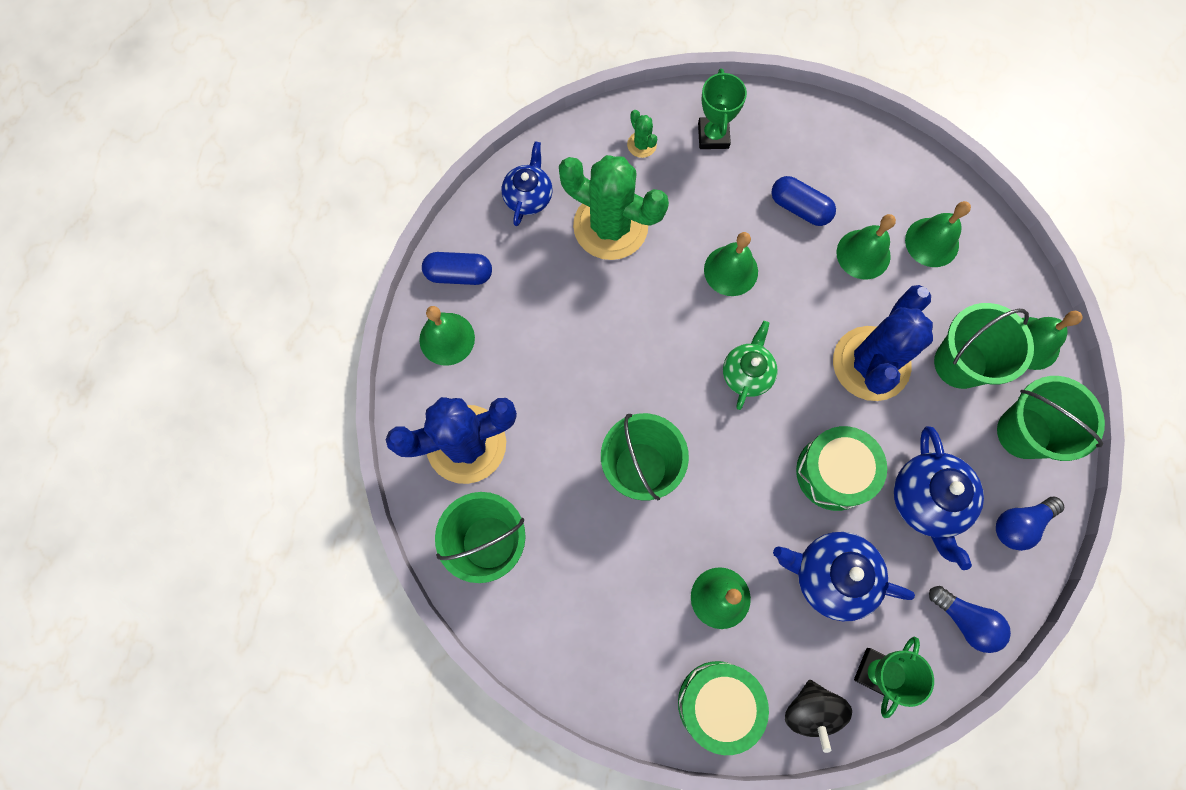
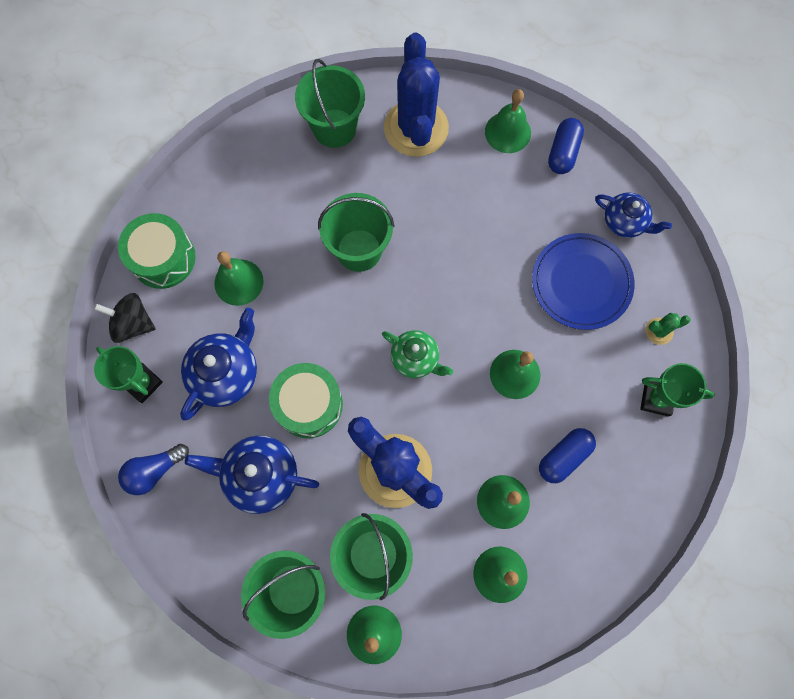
camera: 105 degrees right, 0 degrees up
green cactus [559,155,669,260] -> blue plate [532,233,635,330]
blue light bulb [996,496,1065,551] -> none

